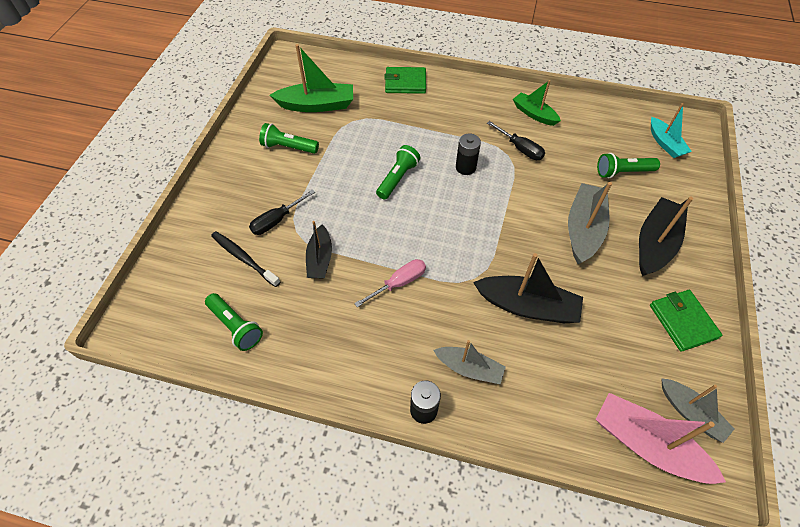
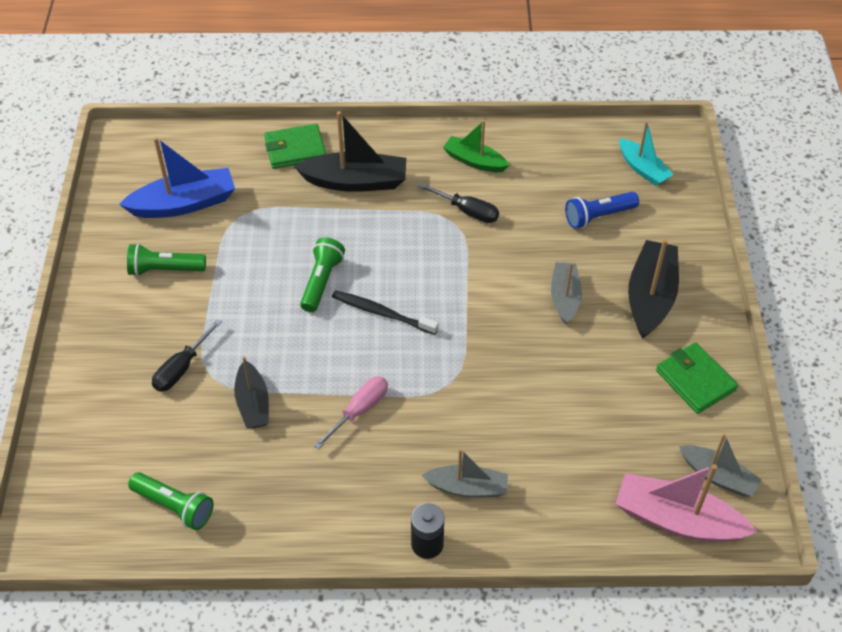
camera: 15 degrees left, 5 degrees down
black toothbrush [211,232,281,287] -> black toothbrush moved to [332,290,439,335]
green boat [270,44,353,112] -> blue boat [119,137,235,218]
black battery [456,133,481,175] -> none
black boat [473,253,583,323] -> black boat moved to [294,111,406,192]
grey boat [568,182,612,264] -> grey boat [551,262,582,325], size x0.63
green flashlight [597,153,660,178] -> blue flashlight [565,192,639,229]

